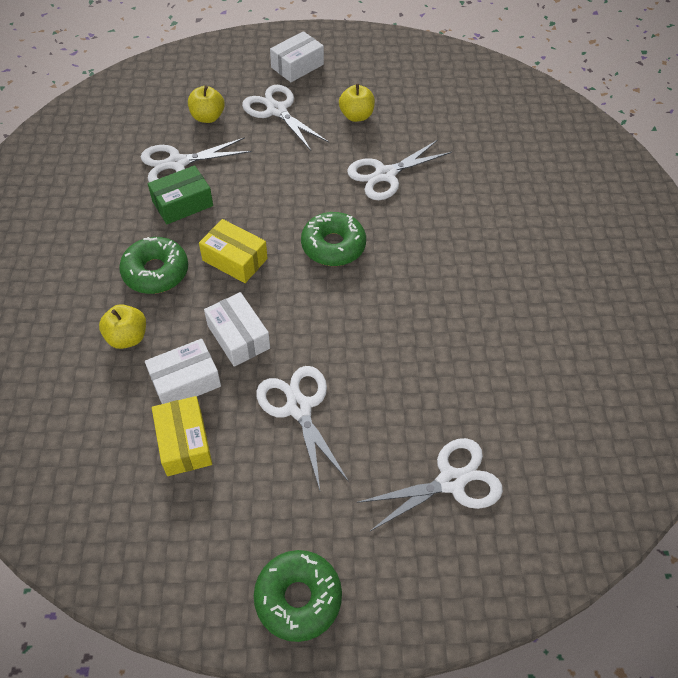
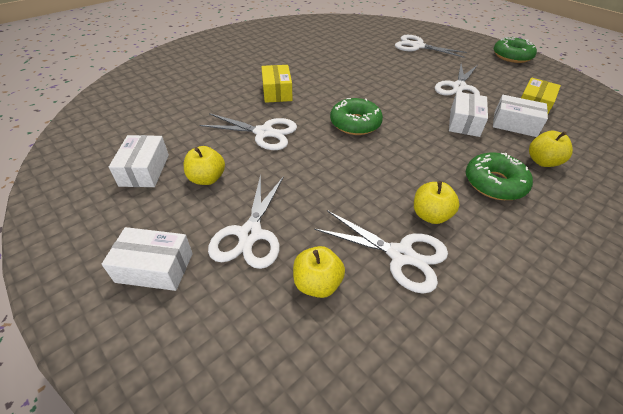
camera: 130 degrees left, 10 degrees down
green box [148,165,213,224] -> yellow apple [414,181,460,224]
yellow box [199,219,267,283] -> yellow box moved to [261,65,293,103]
none -> white box [109,135,169,187]

